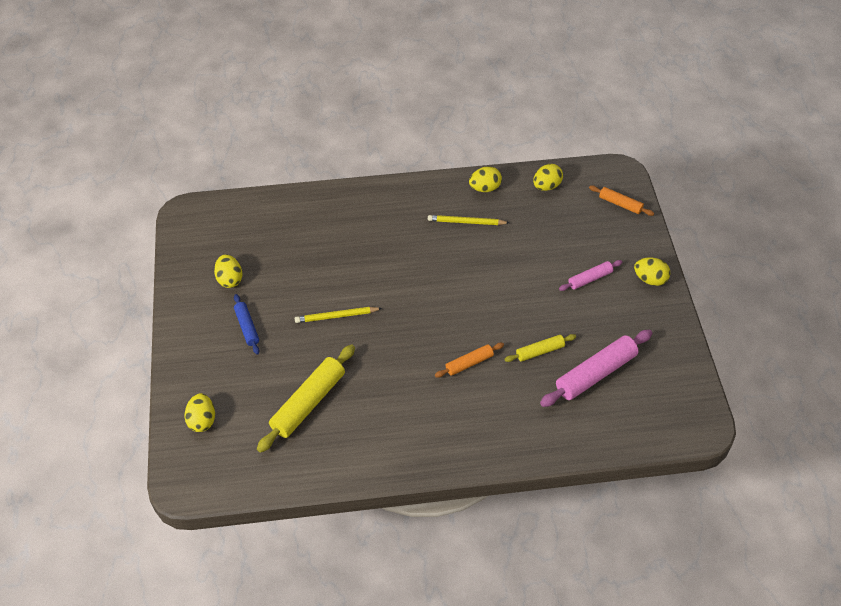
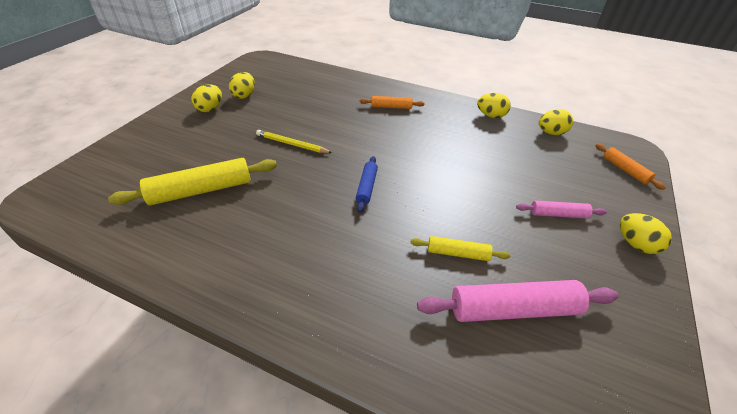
camera: 30 degrees right, 10 degrees down
yellow egg [184,393,215,432] -> yellow egg moved to [191,84,222,112]
blue rolling pin [234,294,260,355] -> blue rolling pin moved to [356,156,378,213]
yellow pencil [428,215,509,225] -> none
orange rolling pin [435,343,504,378] -> orange rolling pin moved to [360,96,425,109]

